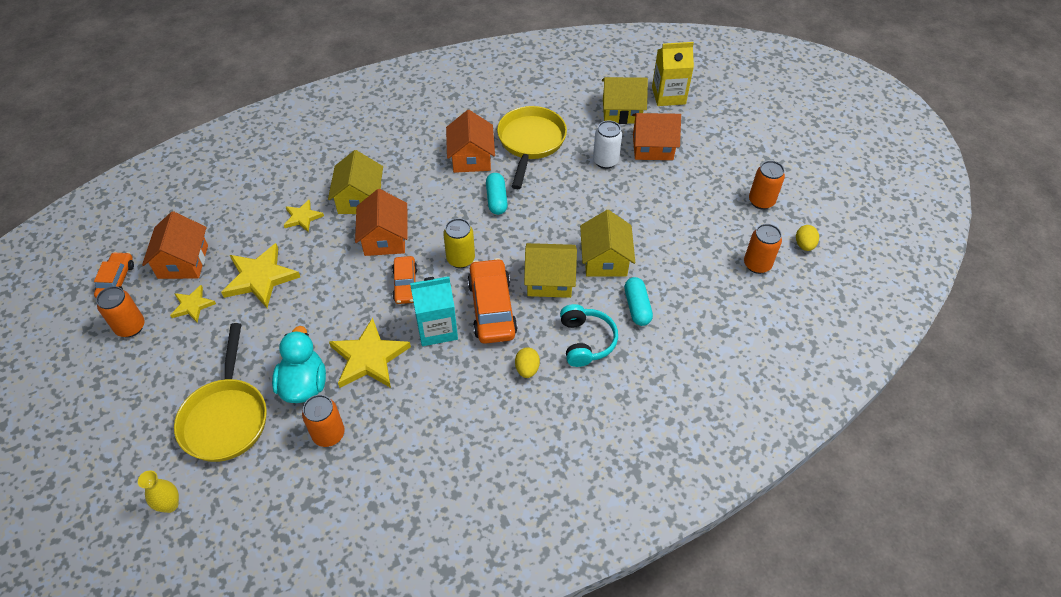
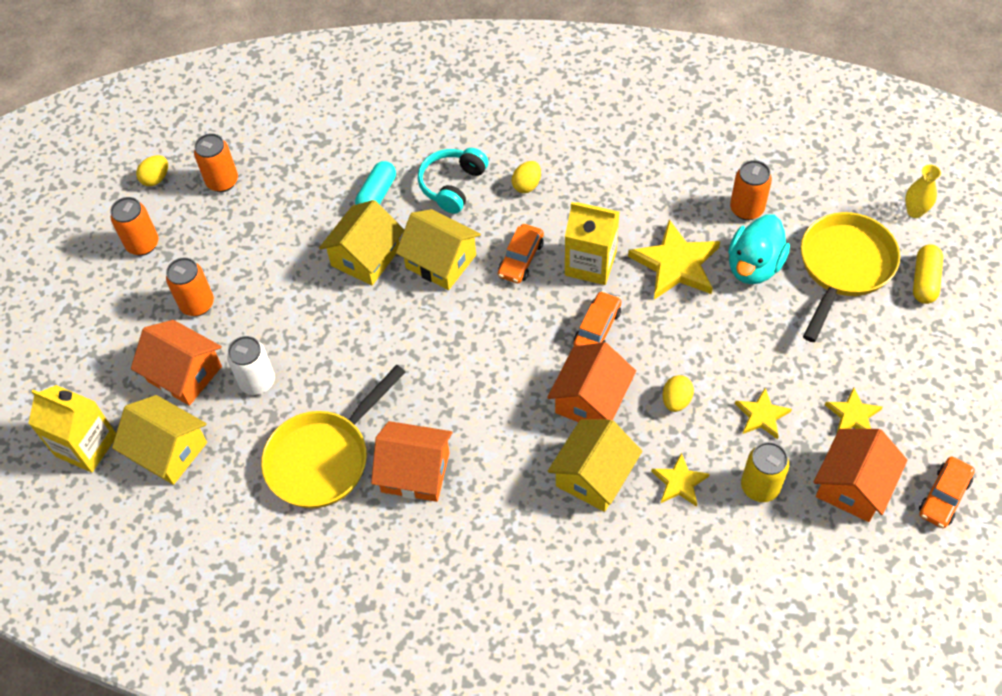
camera: 145 degrees left, 5 degrees up
orange can [96,286,145,337] -> orange can moved to [166,257,214,316]
yellow star [221,243,300,308] -> yellow star [735,388,792,439], size x0.56
turquoise carton [410,277,458,346] -> yellow carton [565,202,619,285]
yellow can [443,218,475,268] -> yellow can moved to [741,442,789,502]
orange house [446,110,495,173] -> orange house turned 75 degrees clockwise [371,421,452,502]
orange car [467,258,518,344] -> orange car [498,224,544,283], size x0.60
turquoise capsule [486,173,508,215] -> none
none -> yellow egg [663,375,694,412]
none -> yellow capsule [913,244,943,304]

